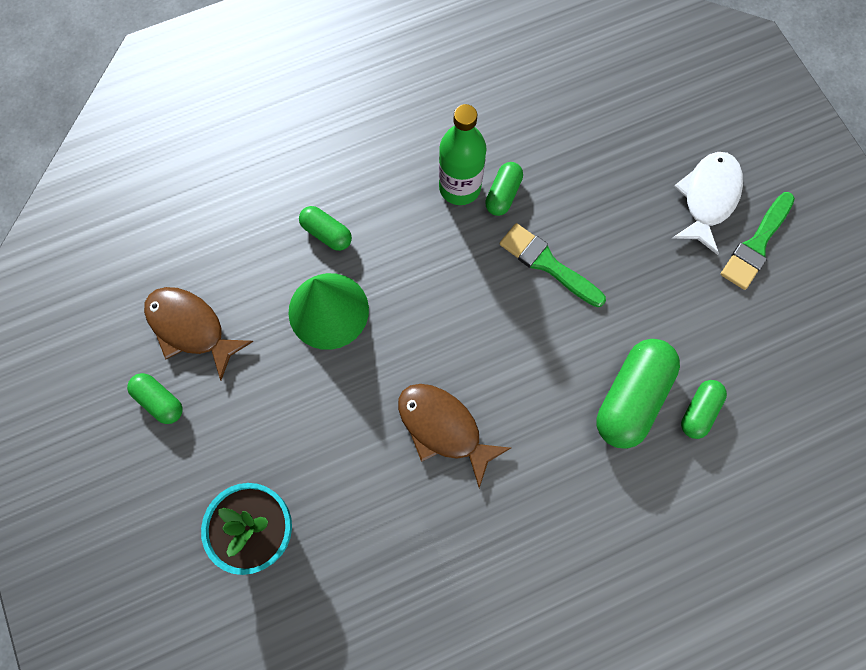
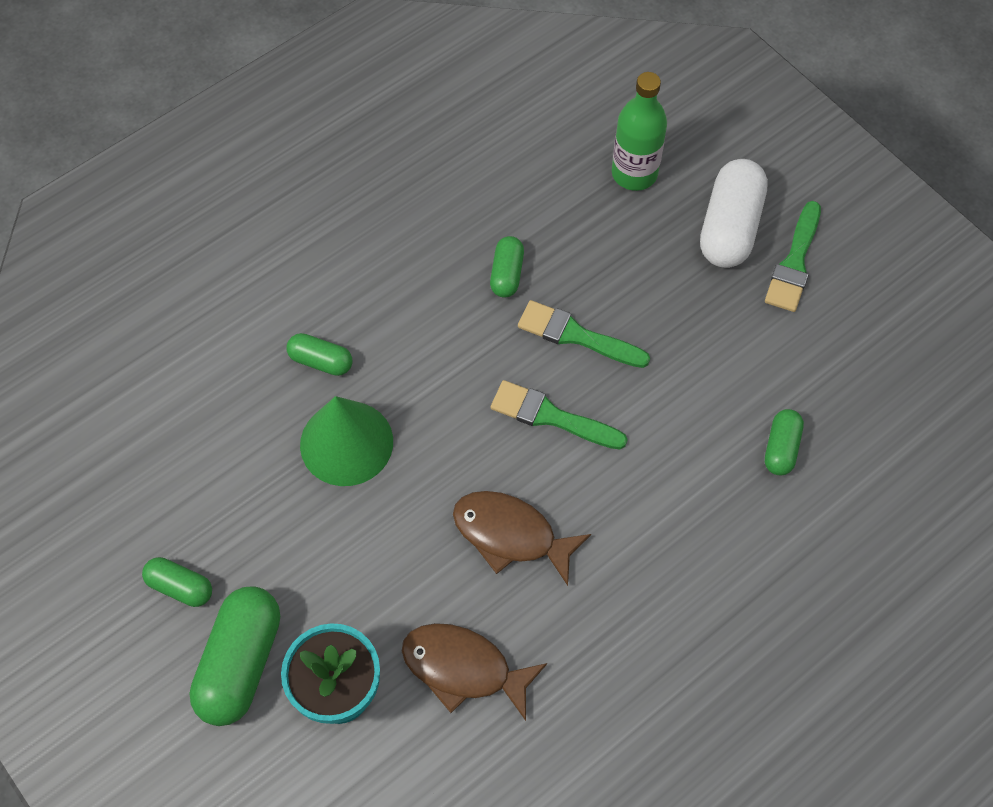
camera: 15 degrees left, 10 degrees down
brown fish [144,287,254,380] -> brown fish moved to [402,623,547,721]
green bottle [439,104,486,205] -> green bottle moved to [612,72,667,191]
green capsule [596,339,680,449] -> green capsule moved to [189,586,280,726]
white fish [673,152,743,255] -> white capsule [700,159,768,268]
none -> green brush [491,380,628,449]

